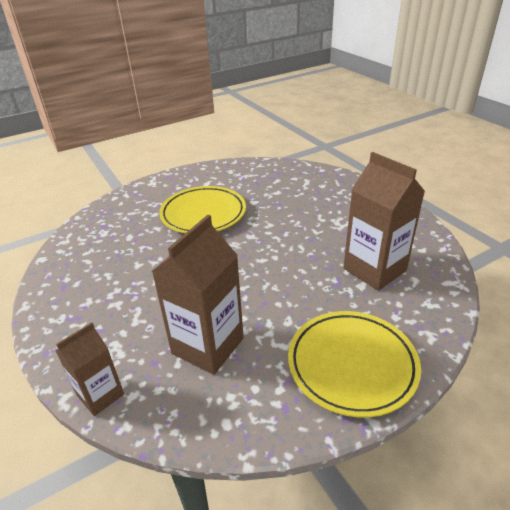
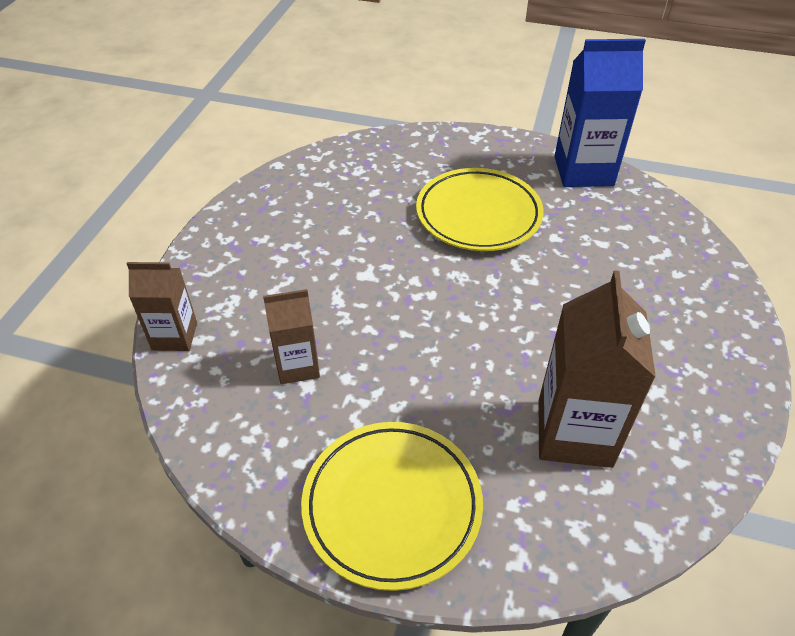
camera: 45 degrees right, 10 degrees up
brown carton [152,215,244,375] -> brown carton [263,289,320,384], size x0.59
none -> blue carton [554,39,646,187]

